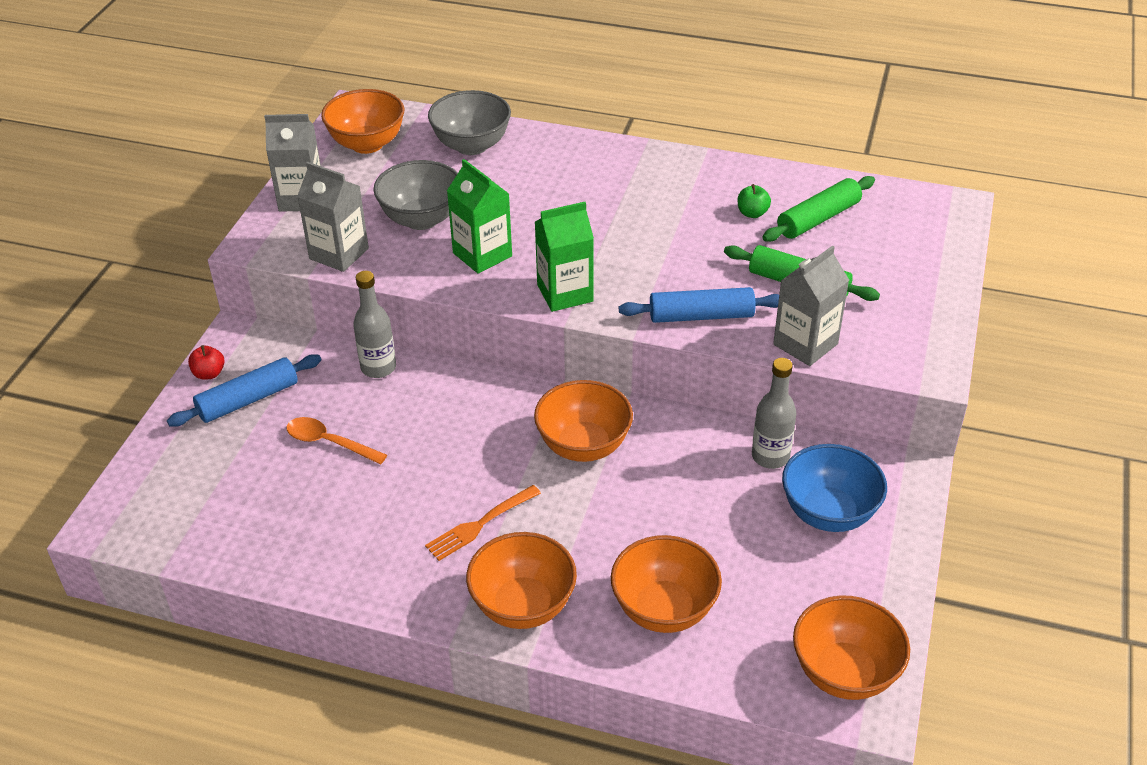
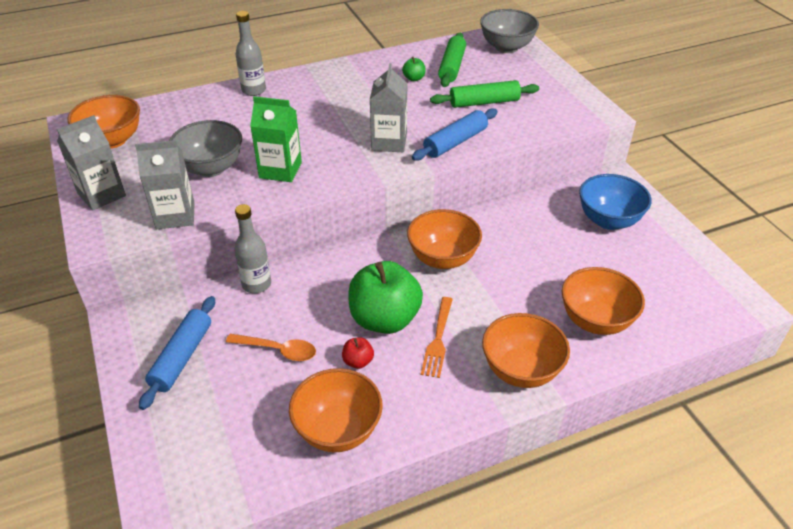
camera: 40 degrees left, 0 degrees up
red apple [188,345,224,380] -> red apple moved to [342,337,374,369]
orange spoon [286,417,387,464] -> orange spoon turned 150 degrees counterclockwise [226,334,316,361]
grey bowl [428,90,511,155] -> grey bowl moved to [480,9,539,53]
green carton [535,202,594,312] -> none
grey bottle [752,358,796,469] -> grey bottle moved to [236,11,266,96]
grey carton [773,246,849,366] -> grey carton moved to [370,63,407,152]
orange bowl [793,595,910,700] -> orange bowl moved to [289,368,383,452]
none -> green apple [348,261,423,334]

